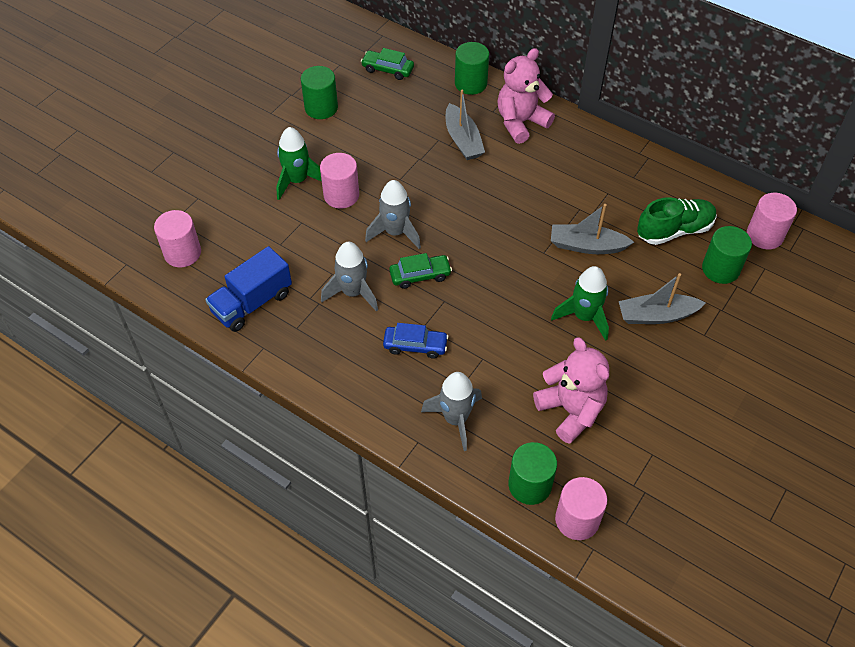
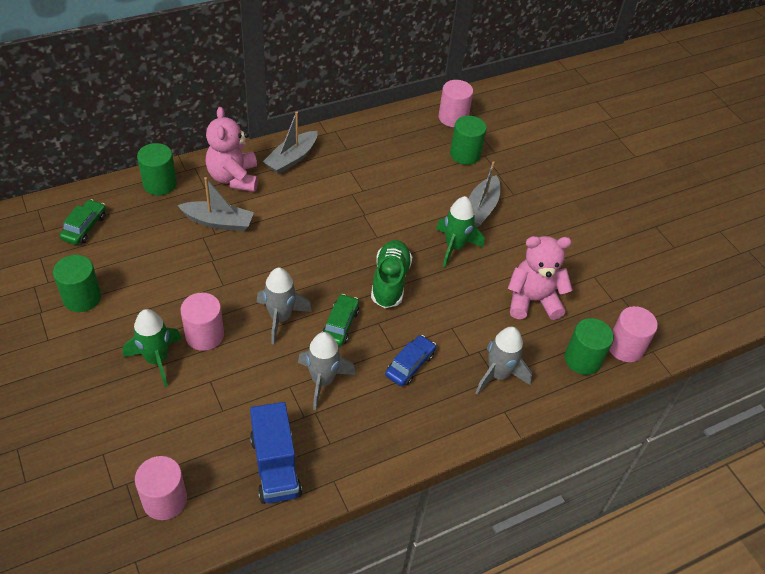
camera: 65 degrees left, 5 degrees down
green car [361,48,414,80] -> green car turned 150 degrees clockwise [60,199,106,245]
grey boat [551,204,634,254] -> grey boat moved to [263,111,317,174]
green shoe [637,197,717,245] -> green shoe moved to [371,240,412,308]

